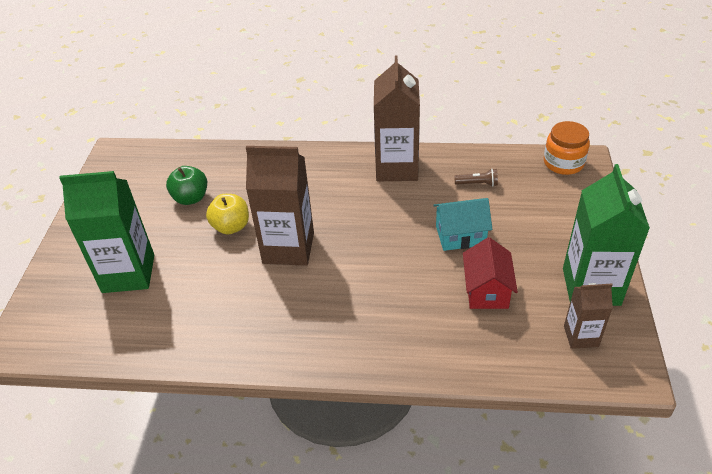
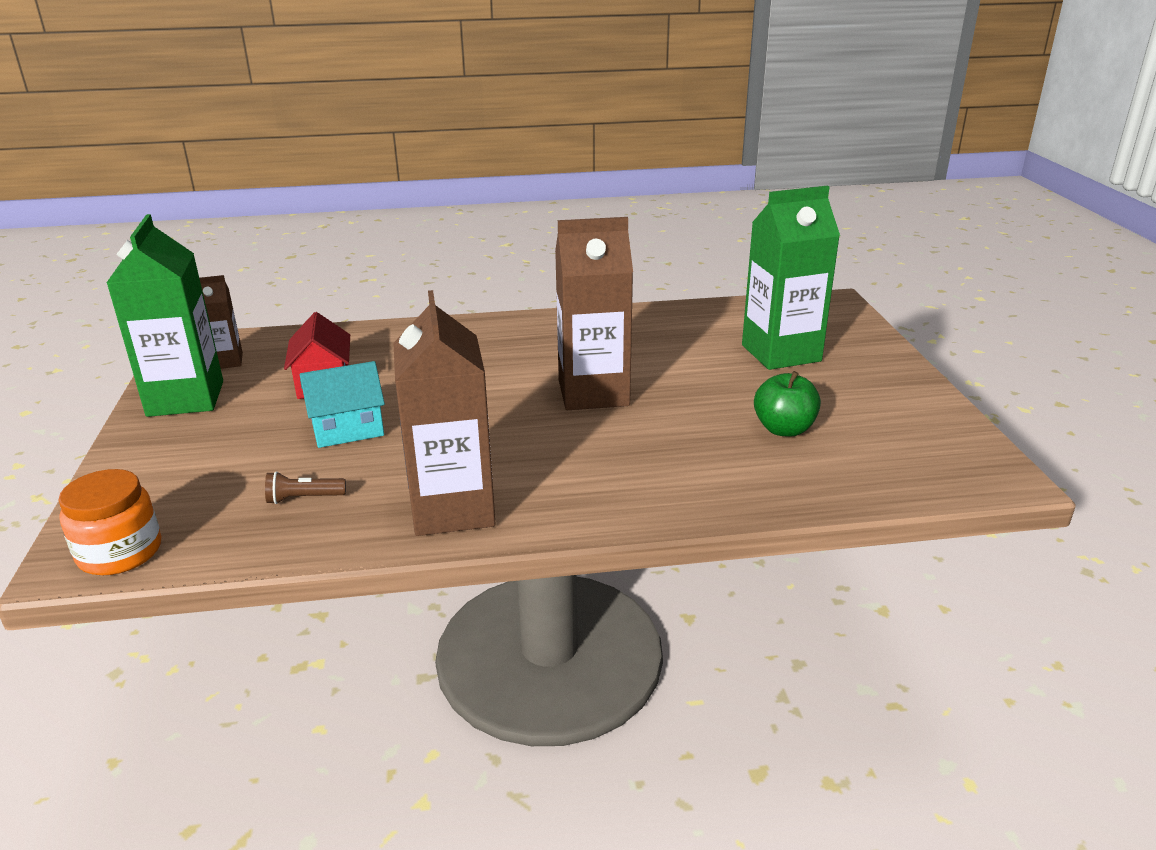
camera: 165 degrees right, 15 degrees down
yellow apple [206,194,249,235] -> none

